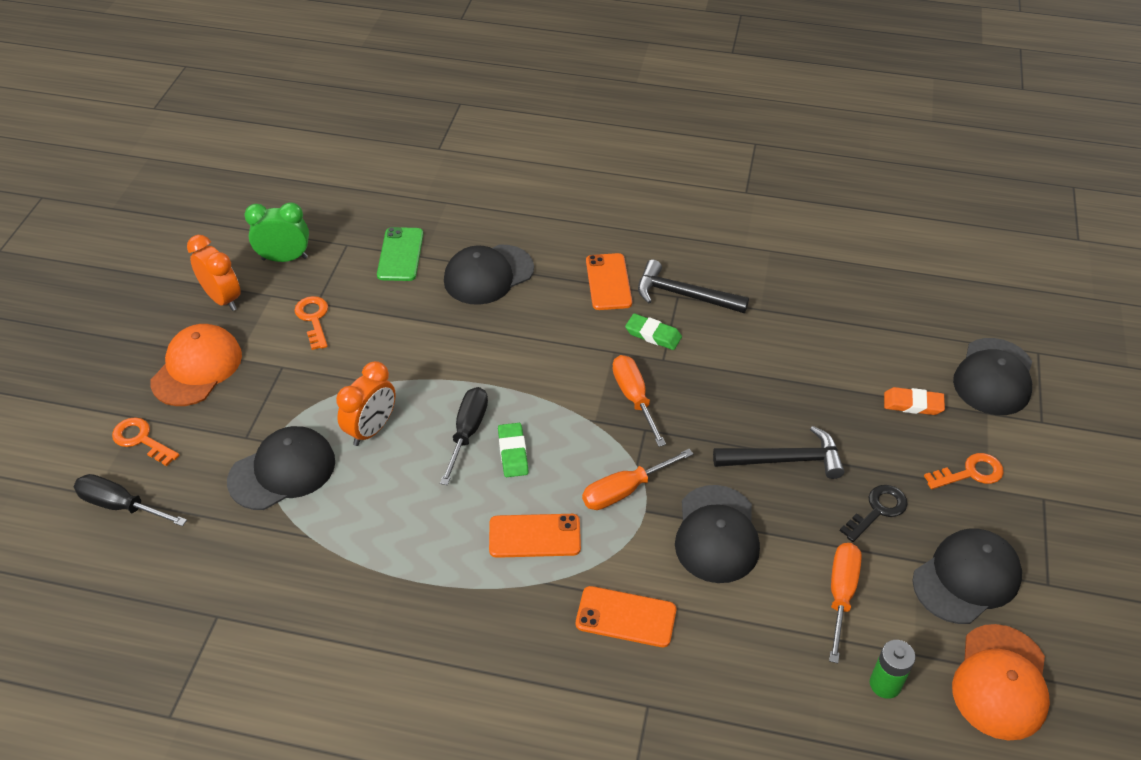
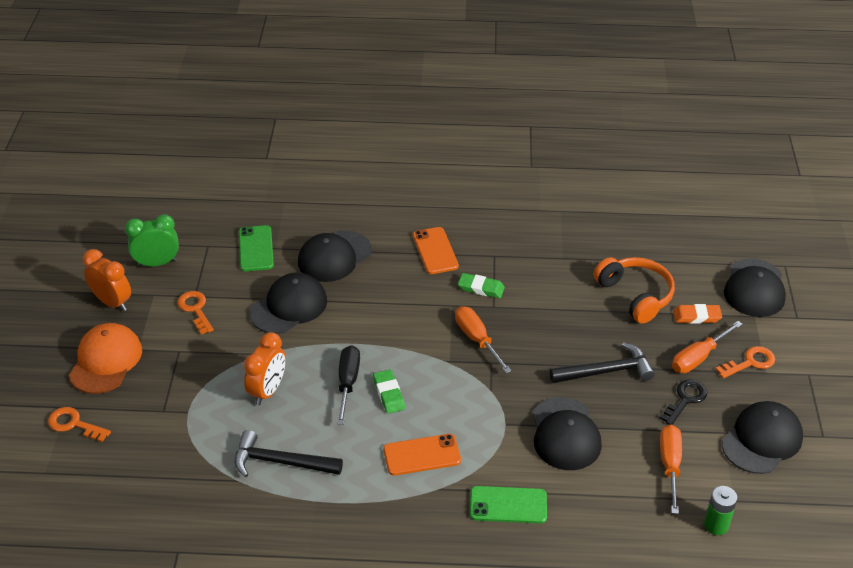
camera: 10 degrees left, 5 degrees down
black screwdriver [74,474,187,526] -> none
black cap [227,426,335,510] -> black cap moved to [249,272,327,334]
orange phone [576,586,676,647] -> green phone [470,486,547,524]
orange screwdriver [582,449,693,510] -> orange screwdriver moved to [672,321,743,373]
black hammer [638,260,749,314] -> black hammer moved to [235,430,343,477]
orange cap [952,624,1050,741] -> none
none -> orange headphones [594,257,675,324]

